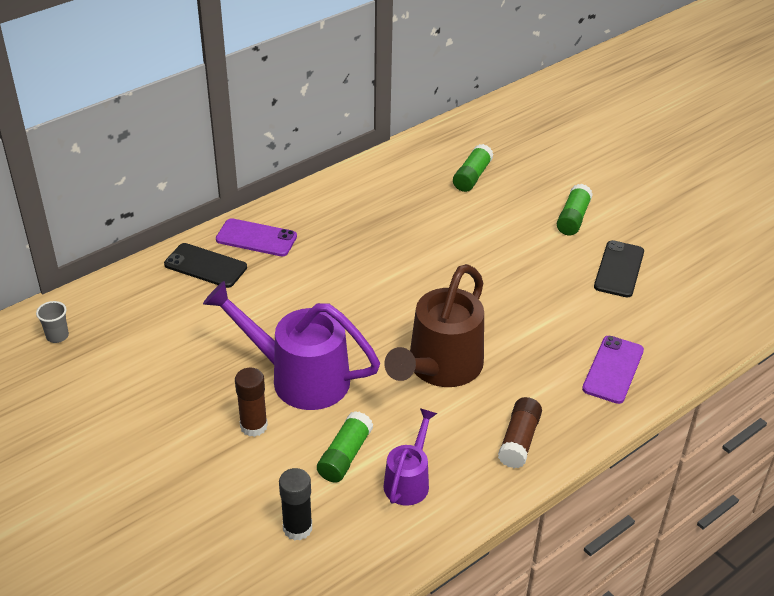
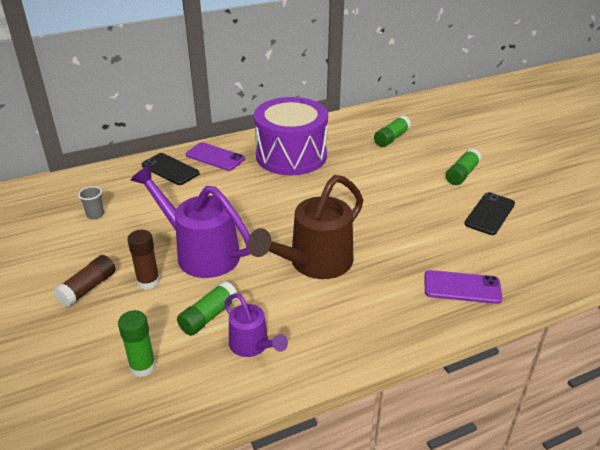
camera: 15 degrees right, 5 degrees down
grey cup [36,301,69,343] -> grey cup moved to [78,186,104,219]
black glue stick [279,468,312,541] -> green glue stick [118,310,156,377]
purple watering can [384,408,437,506] -> purple watering can turned 105 degrees clockwise [224,293,288,357]
brown glue stick [498,397,542,468] -> brown glue stick moved to [54,255,116,307]
purple phone [582,336,644,404] -> purple phone turned 60 degrees clockwise [424,270,502,304]
none -> purple drum [254,97,328,175]

